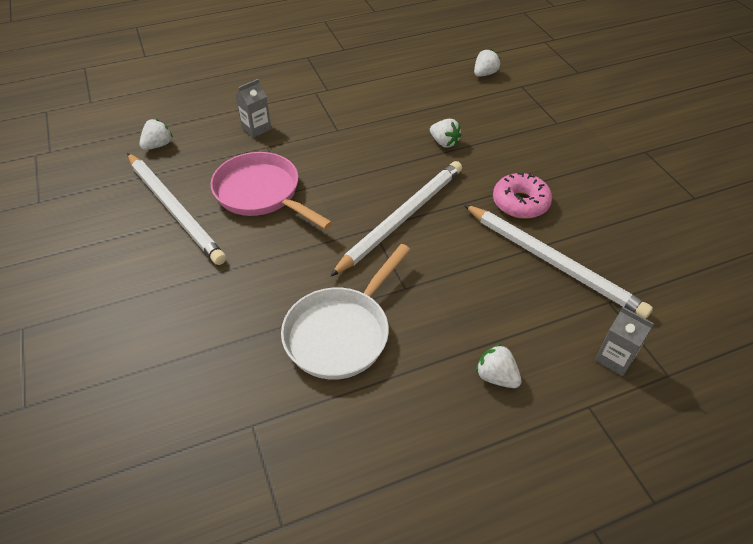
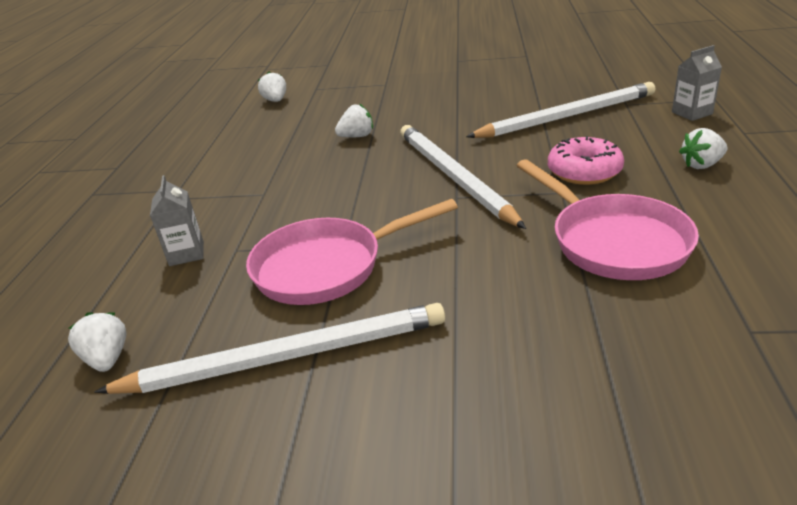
camera: 60 degrees left, 15 degrees down
white pan [281,244,410,380] -> pink pan [516,159,699,280]
pink donut [493,173,552,219] -> pink donut moved to [548,136,624,185]

